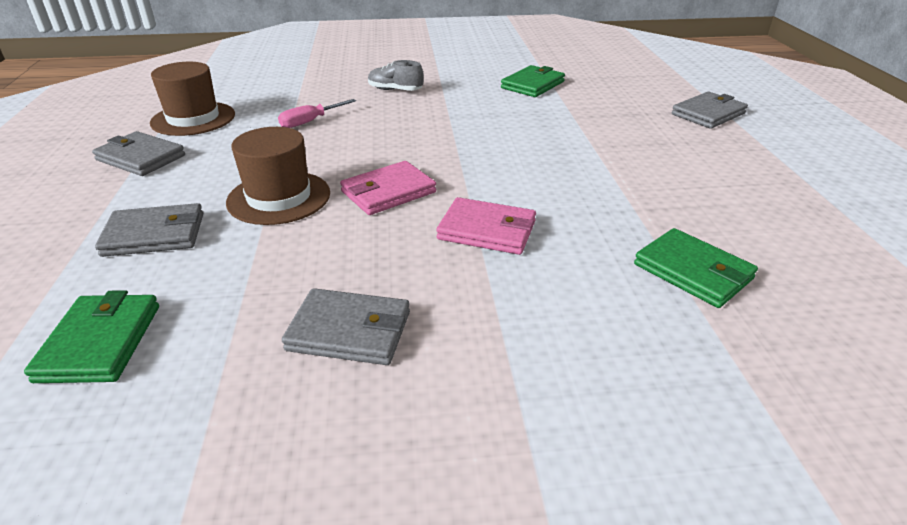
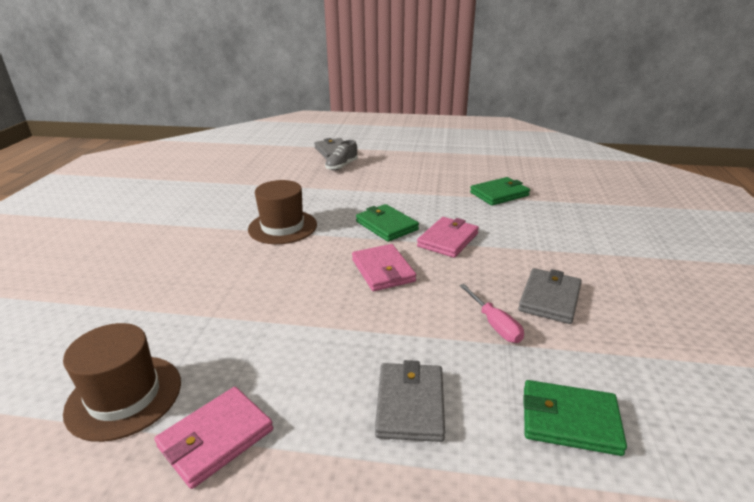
camera: 75 degrees left, 5 degrees down
grey wallet [92,131,185,176] -> pink wallet [154,387,273,489]
brown hat [226,127,330,225] -> brown hat moved to [248,180,317,244]
pink screwdriver [278,99,356,128] -> pink screwdriver moved to [459,284,524,343]
grey shoe [368,60,424,91] -> grey shoe moved to [325,140,358,170]
green wallet [501,65,565,97] -> green wallet moved to [356,204,419,242]

